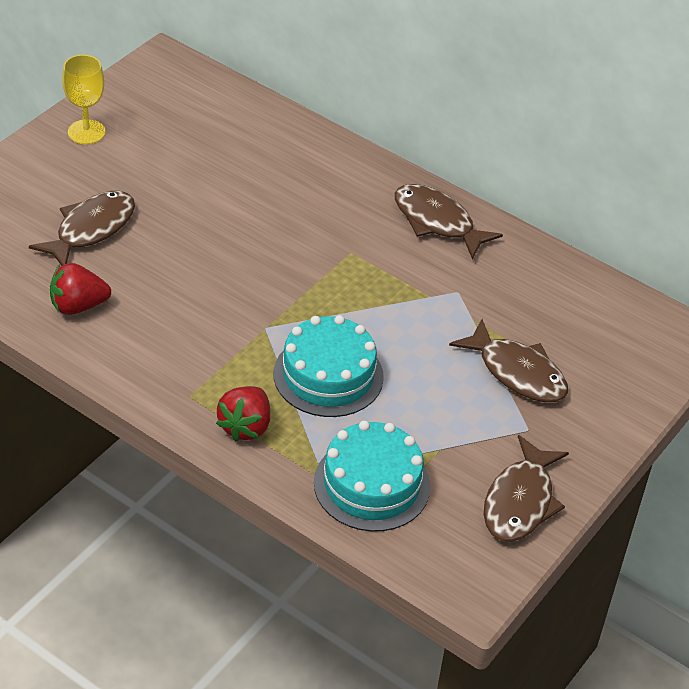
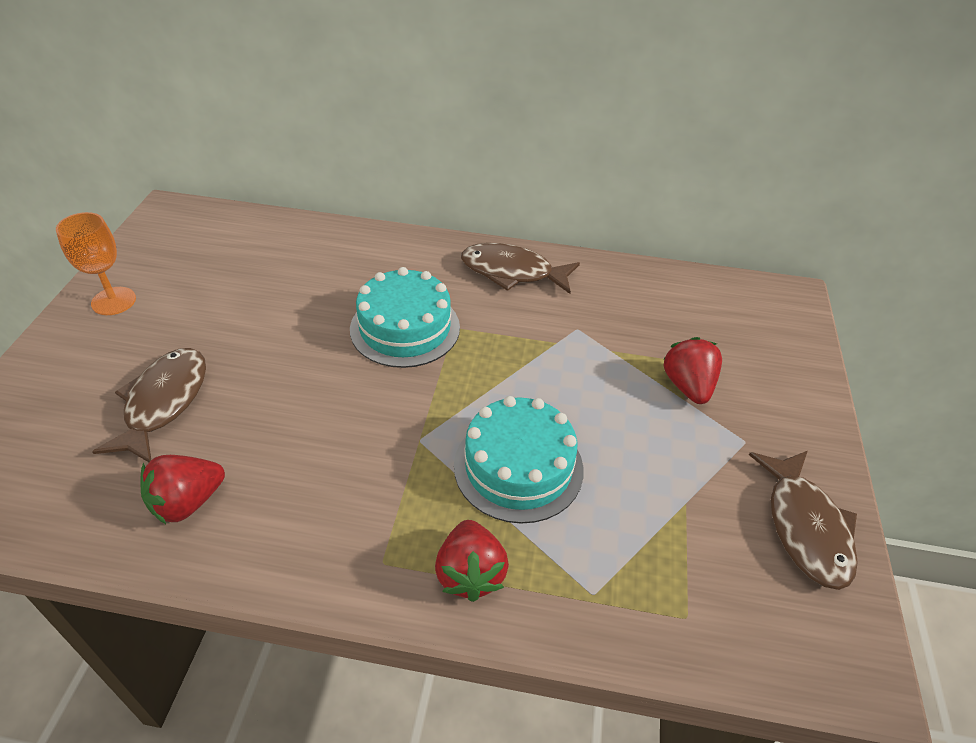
camera: 25 degrees left, 0 degrees up
yellow goblet [62,55,105,144] -> orange goblet [56,212,136,315]
turquoise cake [314,421,430,532] -> turquoise cake moved to [350,267,460,368]
brown fish [449,319,568,402] -> red strawberry [663,337,722,404]

